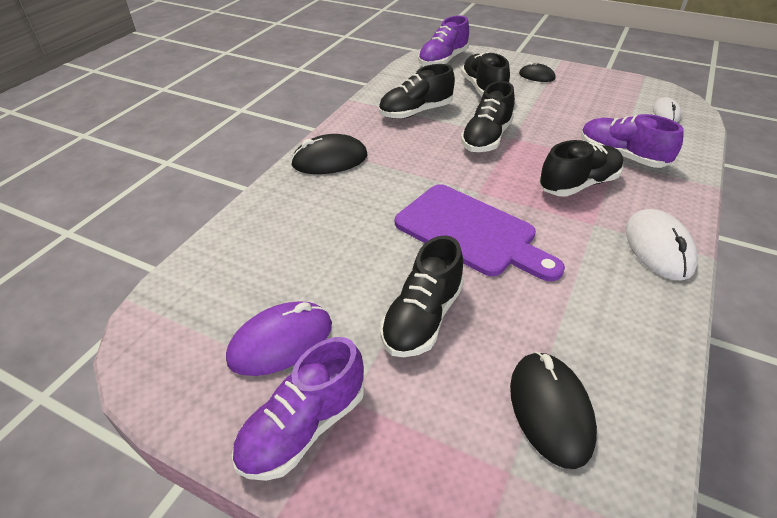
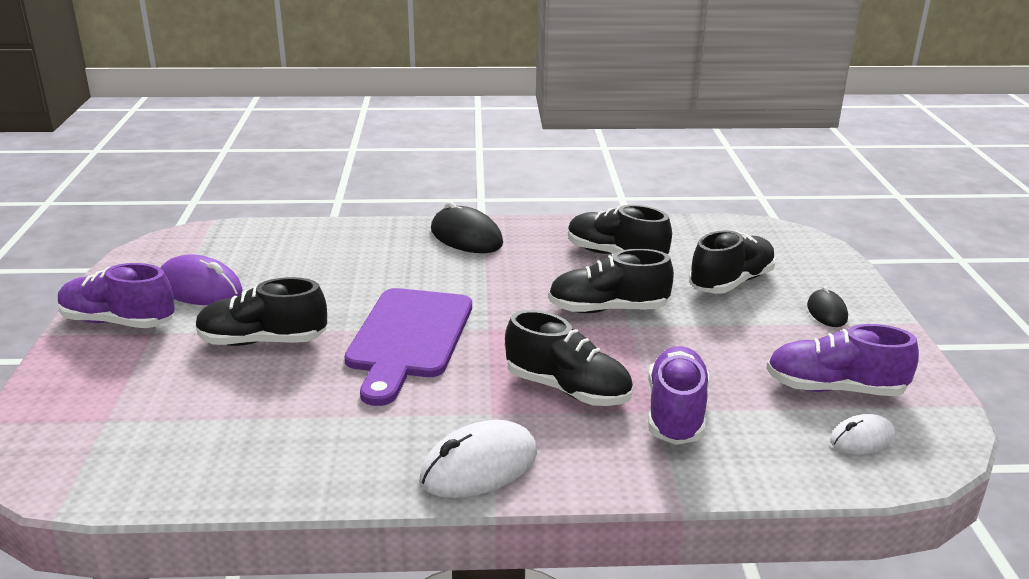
camera: 60 degrees right, 15 degrees down
purple shoe [418,16,469,66] -> purple shoe moved to [766,324,919,396]
black mouse [510,351,597,469] -> none

